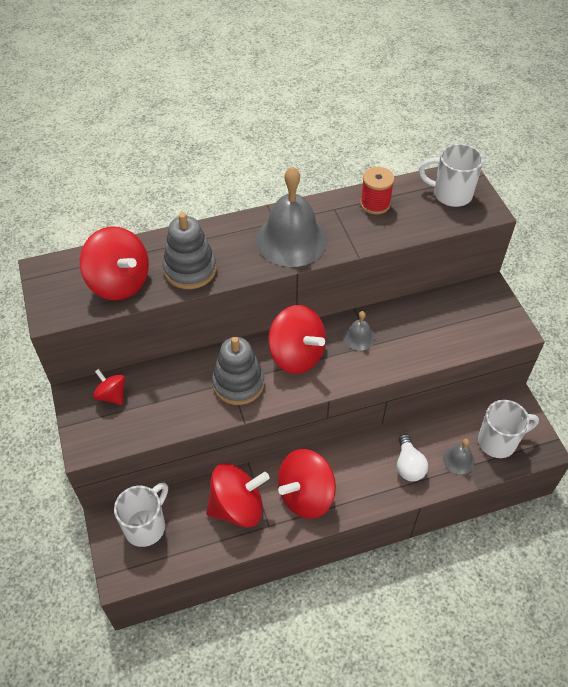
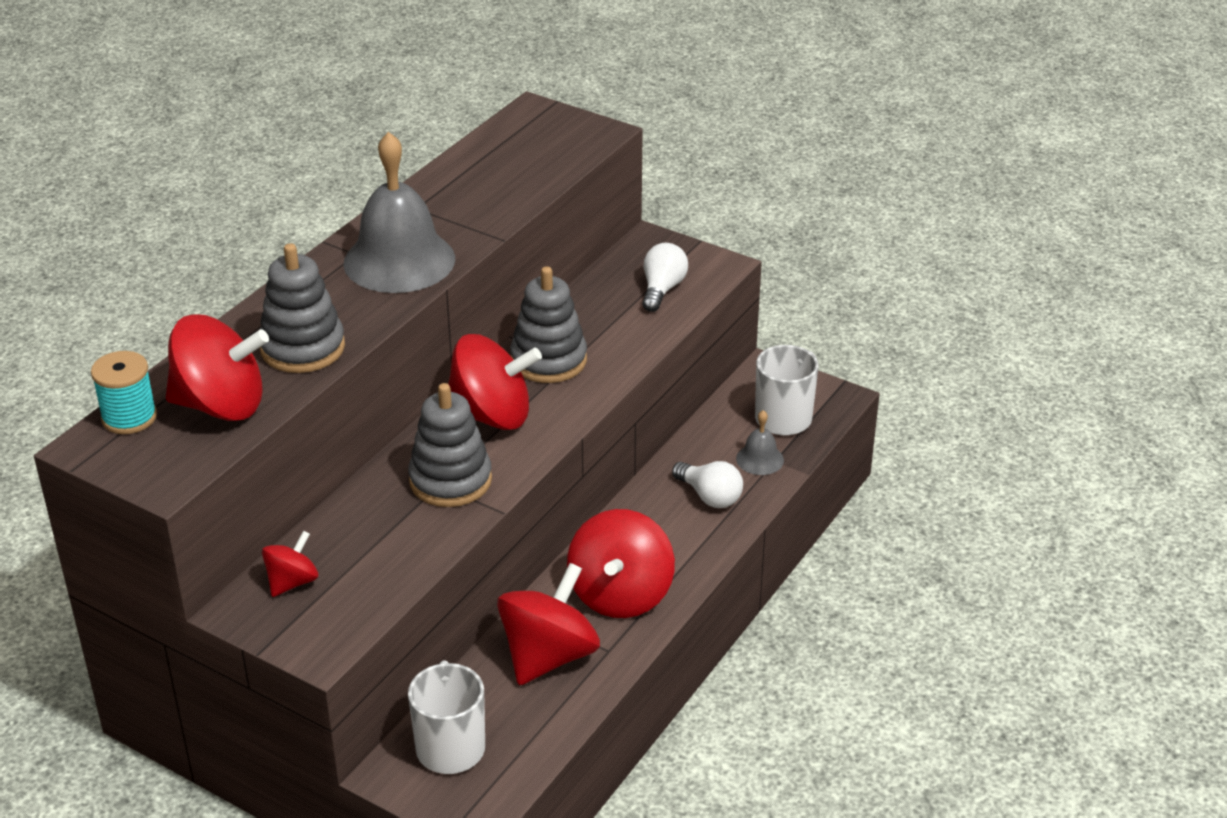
camera: 40 degrees left, 15 degrees down
red spinning top [93,369,125,405] -> red spinning top turned 120 degrees clockwise [262,530,318,597]
grey bell [343,311,375,351] -> grey stacking toy [510,266,587,383]
red spool [360,167,394,214] -> none
white mug [419,144,484,207] -> none
none -> turquoise spool [91,351,157,434]
none -> white light bulb [642,243,688,312]

